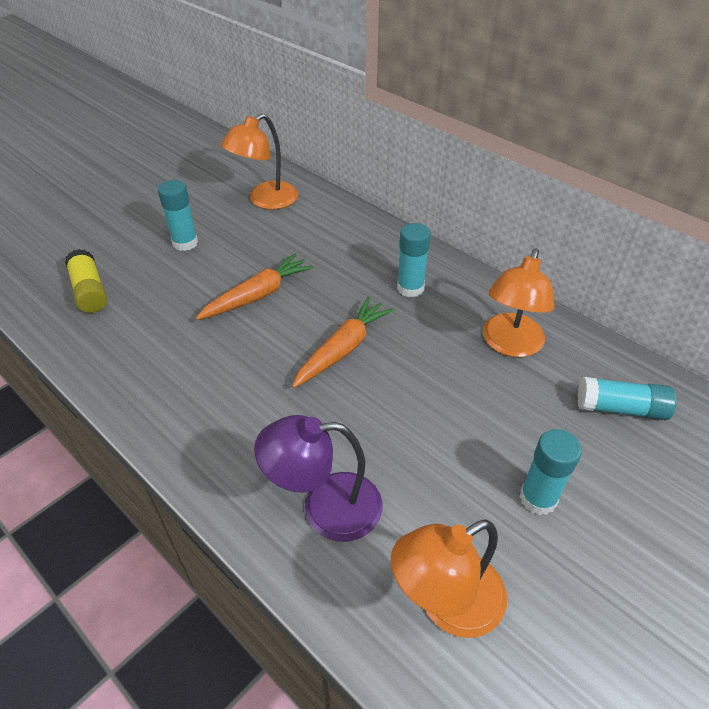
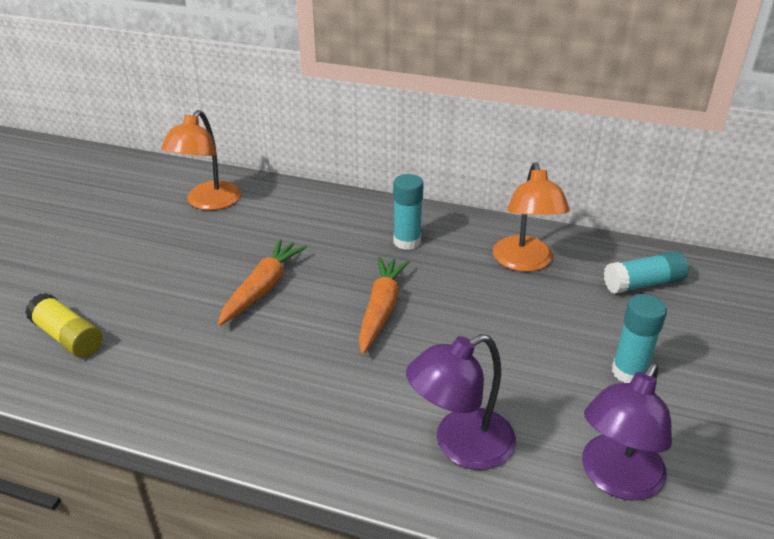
camera: 25 degrees left, 10 degrees down
turquoise glue stick [158,180,198,251] -> none
orange lamp [391,519,507,638] -> purple lamp [582,362,672,500]

